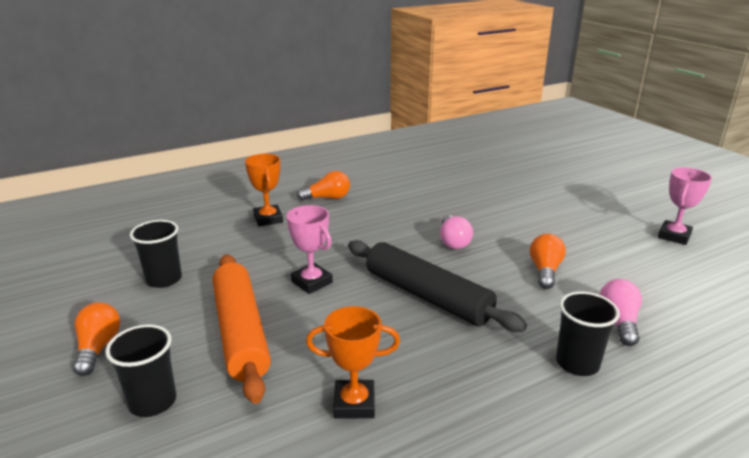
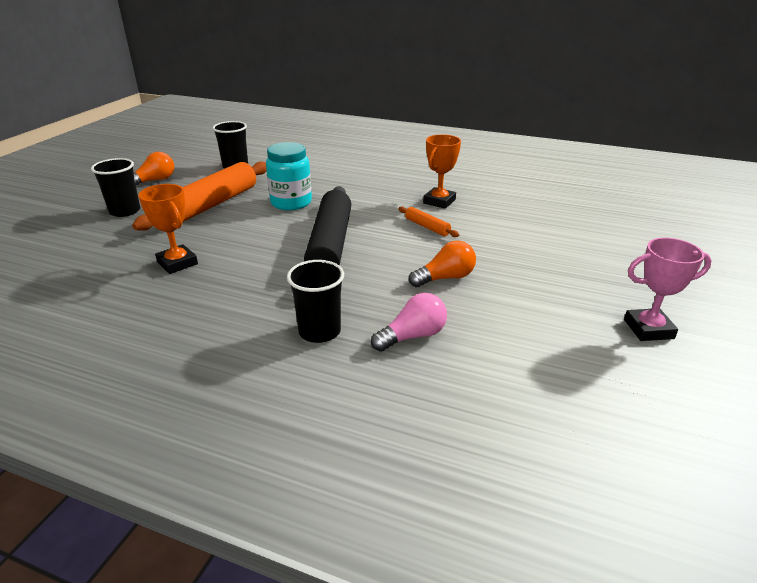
camera: 50 degrees right, 5 degrees up
orange trophy [245,154,283,226] -> orange trophy moved to [423,134,461,209]
pink trophy [286,205,333,294] -> turquoise jar [266,142,312,210]
orange light bulb [297,171,350,201] -> none
pink light bulb [440,215,473,249] -> orange rolling pin [398,206,459,237]

